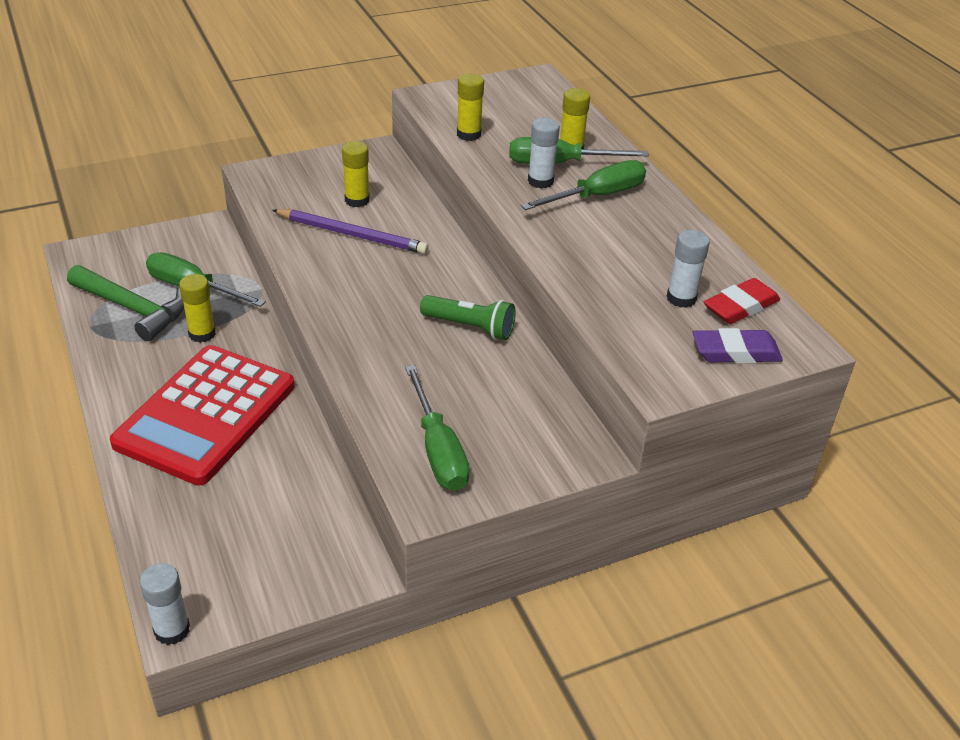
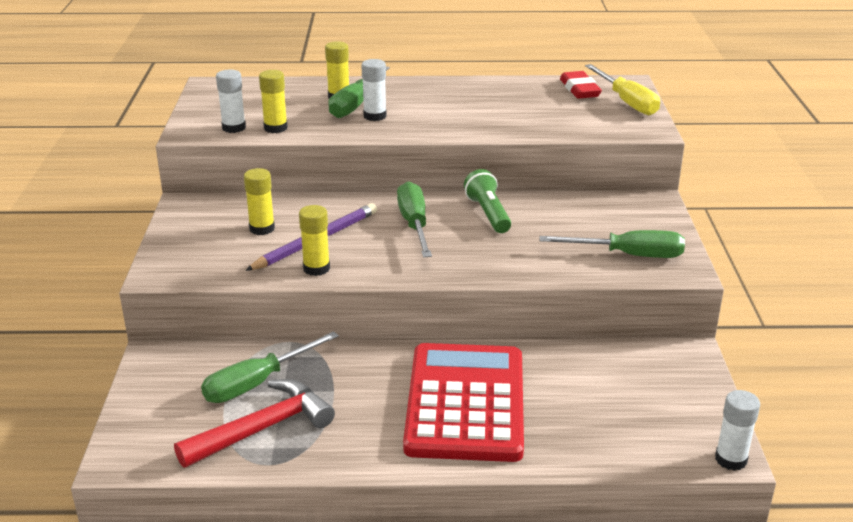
camera: 65 degrees left, 10 degrees down
green hammer [67,265,184,341] -> red hammer [174,379,335,468]
red calculator [110,345,295,486] -> red calculator turned 135 degrees counterclockwise [403,343,524,462]
yellow glue stick [179,274,216,343] -> yellow glue stick moved to [299,205,330,276]
green flashlight [420,295,516,340] -> green flashlight turned 60 degrees counterclockwise [464,169,511,233]
green screwdriver [521,160,646,210] -> green screwdriver moved to [397,181,432,257]
white glue stick [667,230,710,308] -> white glue stick moved to [216,70,246,133]
purple eraser [692,328,783,364] -> yellow screwdriver [585,64,660,115]

